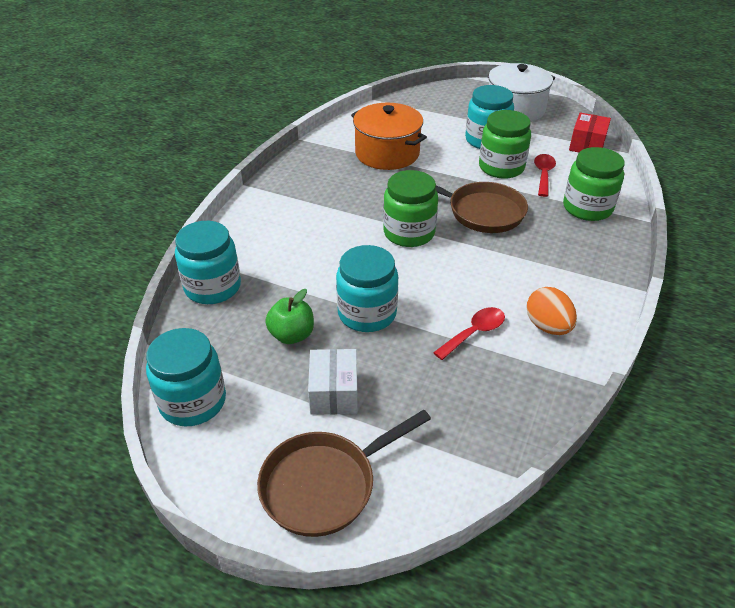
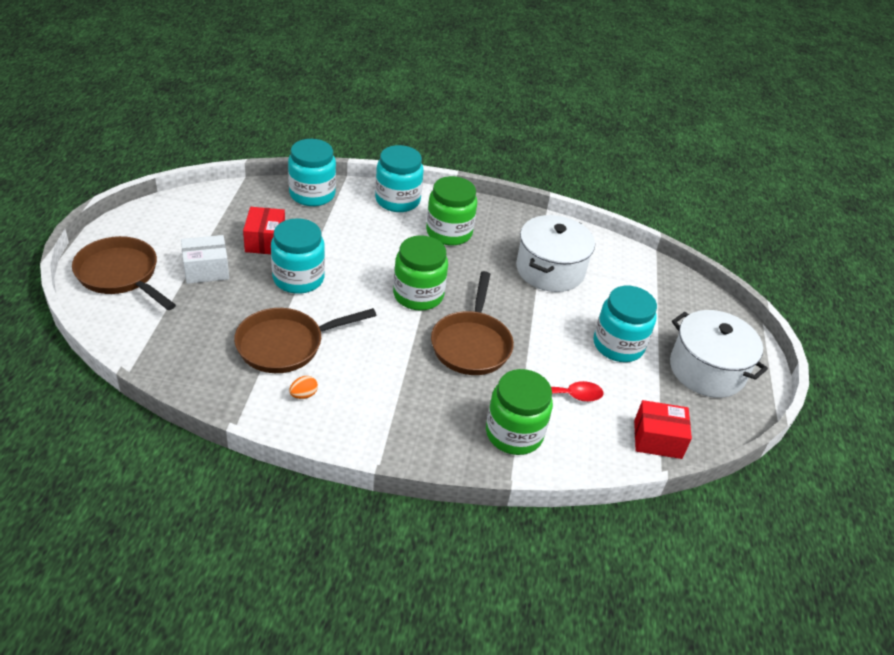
camera: 70 degrees right, 0 degrees up
turquoise jar [146,328,226,426] -> turquoise jar moved to [375,145,424,212]
green apple [265,289,314,344] -> red box [243,207,285,254]
orange pot [351,103,427,170] -> white pot [516,215,595,292]
red spoon [433,307,505,360] -> brown pan [234,308,377,373]
green jar [479,110,531,179] -> green jar moved to [426,176,477,245]
orange egg [526,287,577,335] -> orange egg [289,376,318,399], size x0.54

